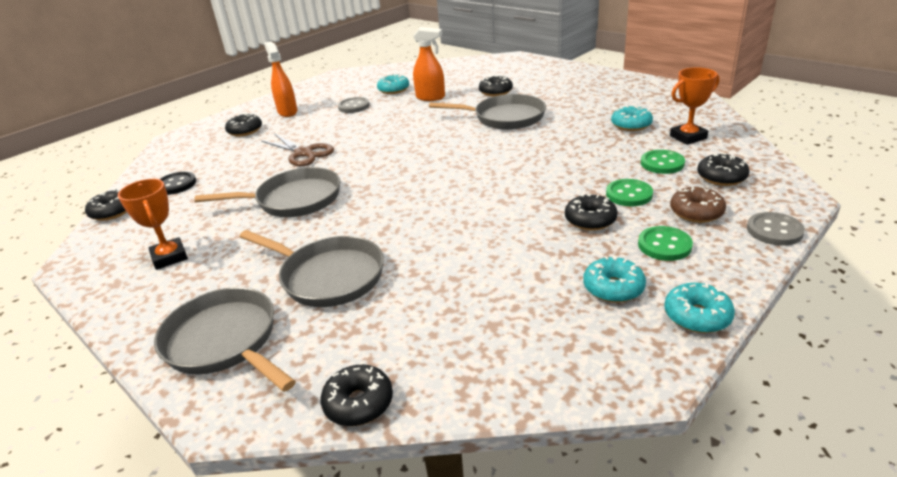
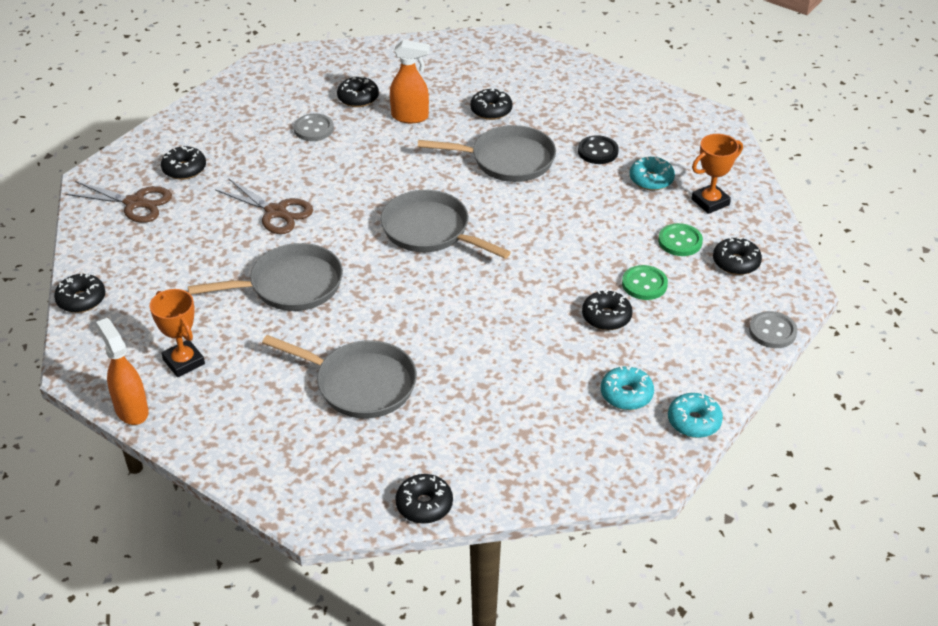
camera: 10 degrees left, 10 degrees up
grey pan [154,287,296,392] -> grey pan moved to [381,190,511,259]
black button [160,172,196,195] -> black button moved to [578,135,619,164]
orange spray bottle [264,42,298,117] -> orange spray bottle moved to [96,318,149,425]
turquoise donut [377,74,409,94] -> black donut [337,76,379,107]
green button [638,226,693,261] -> none
brown donut [670,186,726,223] -> none
none -> brown scissors [65,181,172,223]

